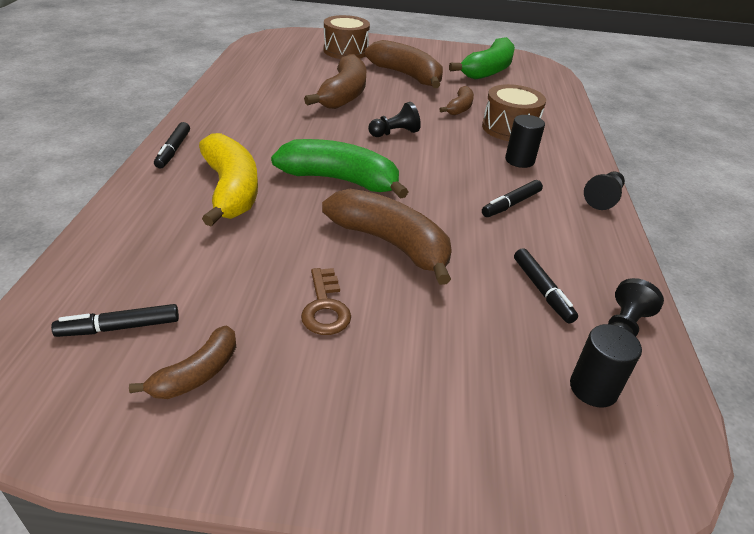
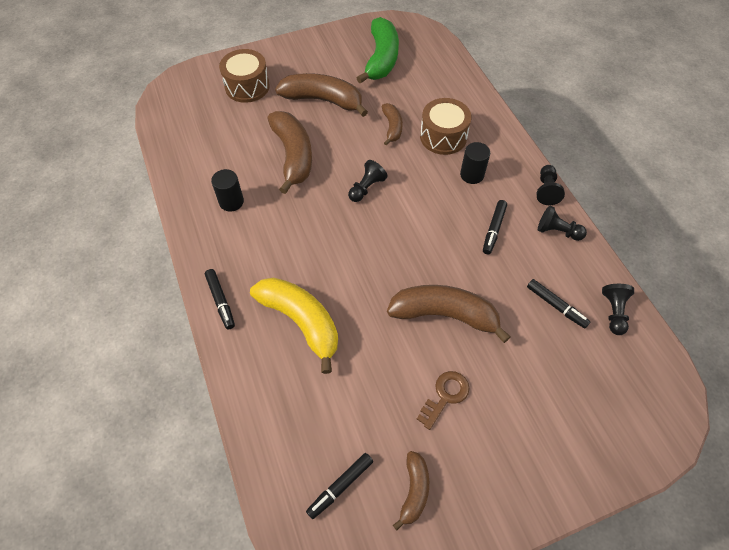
camera: 25 degrees left, 20 degrees up
green banana [271,139,408,199] -> none
brown key [301,268,351,335] -> brown key turned 105 degrees counterclockwise [417,371,470,430]
black cylinder [570,324,642,407] -> black cylinder moved to [211,169,244,212]
none -> black pawn [538,206,587,241]

